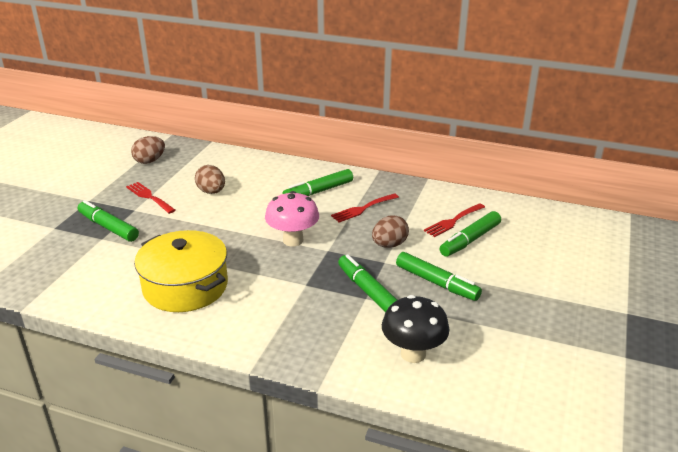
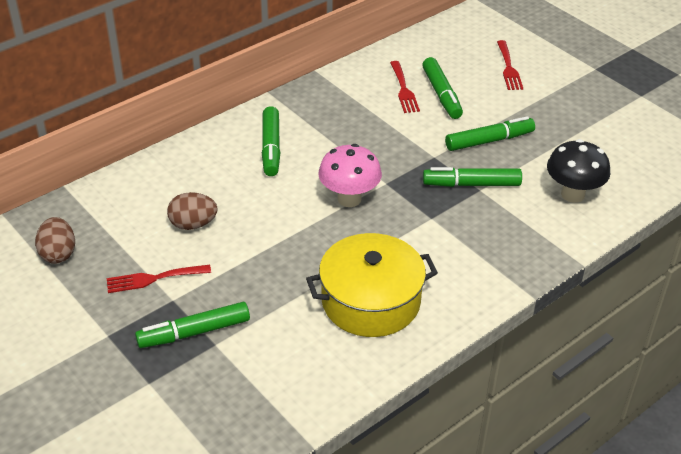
camera: 60 degrees left, 10 degrees up
red fork [331,193,399,223] -> red fork moved to [497,40,523,90]
brown egg [372,215,409,248] -> none

